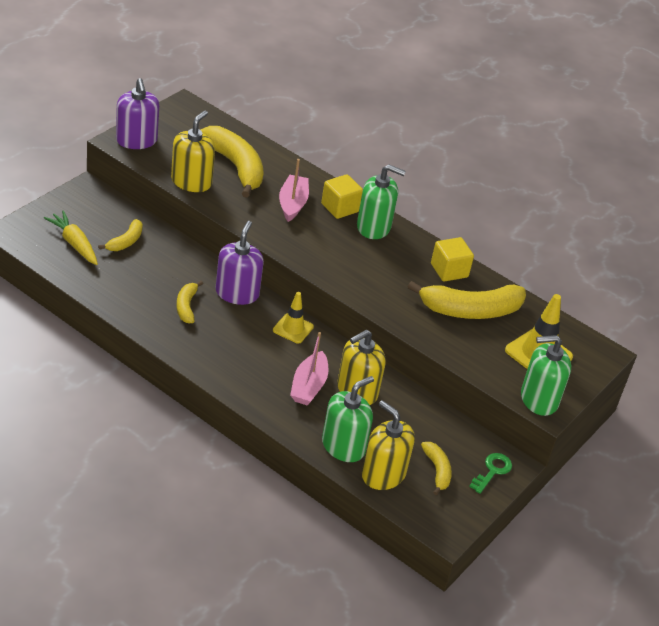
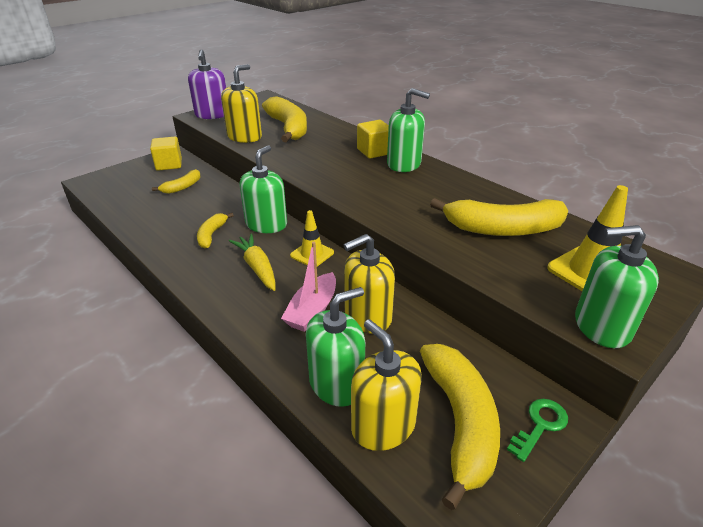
camera: 15 degrees right, 5 degrees down
yellow carrot [44,210,98,265] -> yellow carrot moved to [229,234,276,291]
purple soap dispenser [216,221,264,305] -> green soap dispenser [240,145,287,233]
pink boat [279,159,309,222] -> none
yellow banana [421,442,452,495] -> yellow banana [420,344,500,510], size x1.95
yellow cube [431,237,474,282] -> yellow cube moved to [150,137,182,171]

